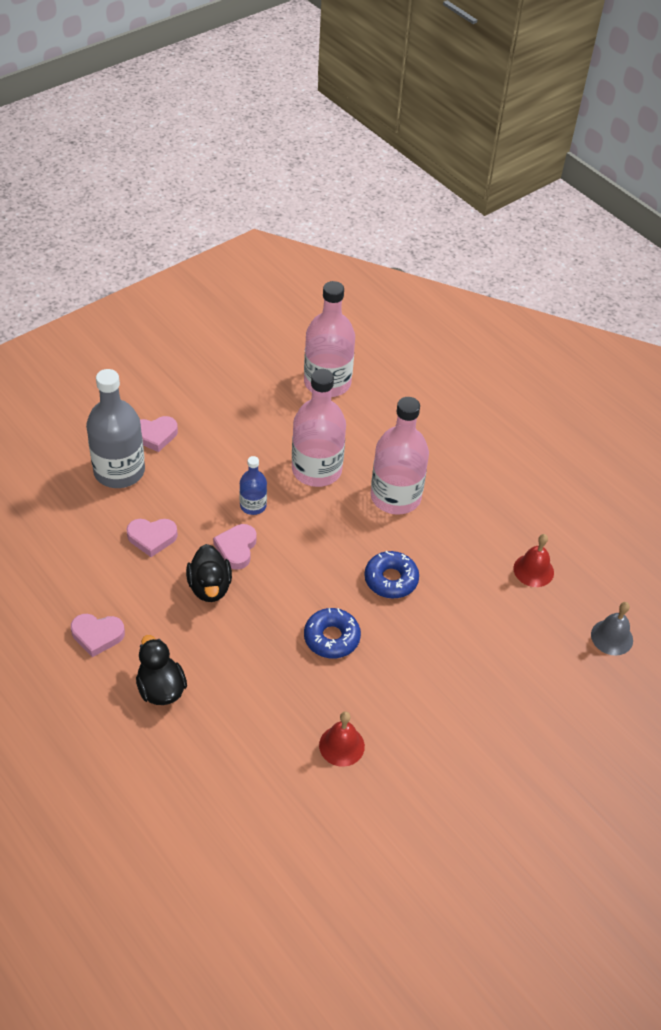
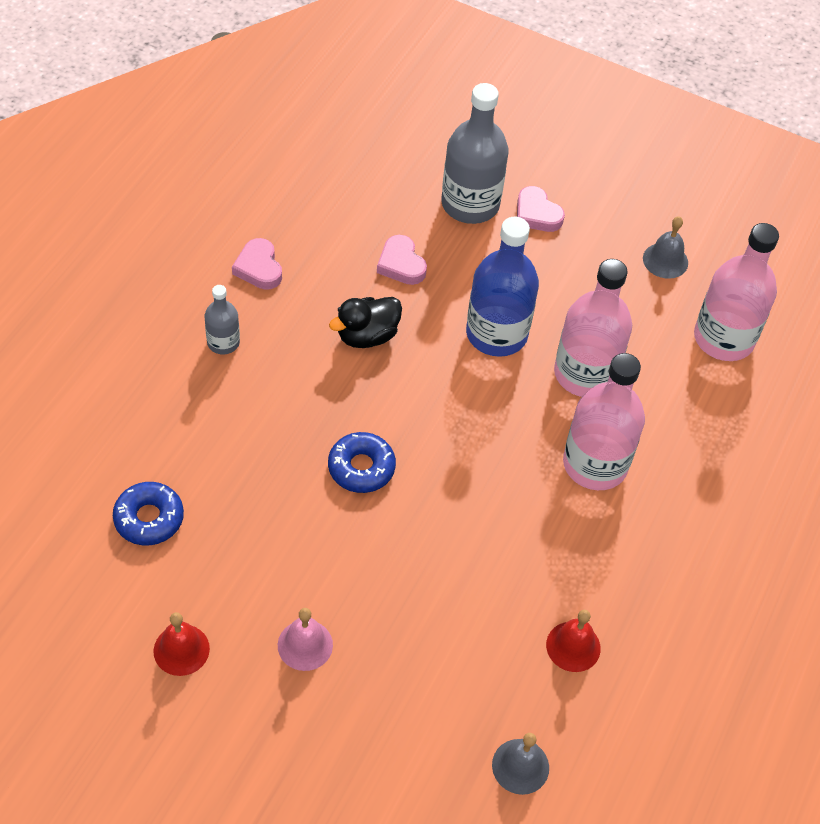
camera: 65 degrees right, 5 degrees up
black duck [136,635,187,705] -> grey bottle [204,285,240,354]
pink heart [213,524,256,570] -> none
blue bottle [239,456,267,515] -> blue bottle [466,217,539,357], size x1.95
red bell [319,711,365,767] -> red bell moved to [153,612,210,676]
blue donut [364,551,419,598] -> blue donut moved to [113,482,184,545]
none -> pink bell [278,608,333,671]
none -> grey bell [643,216,688,279]

